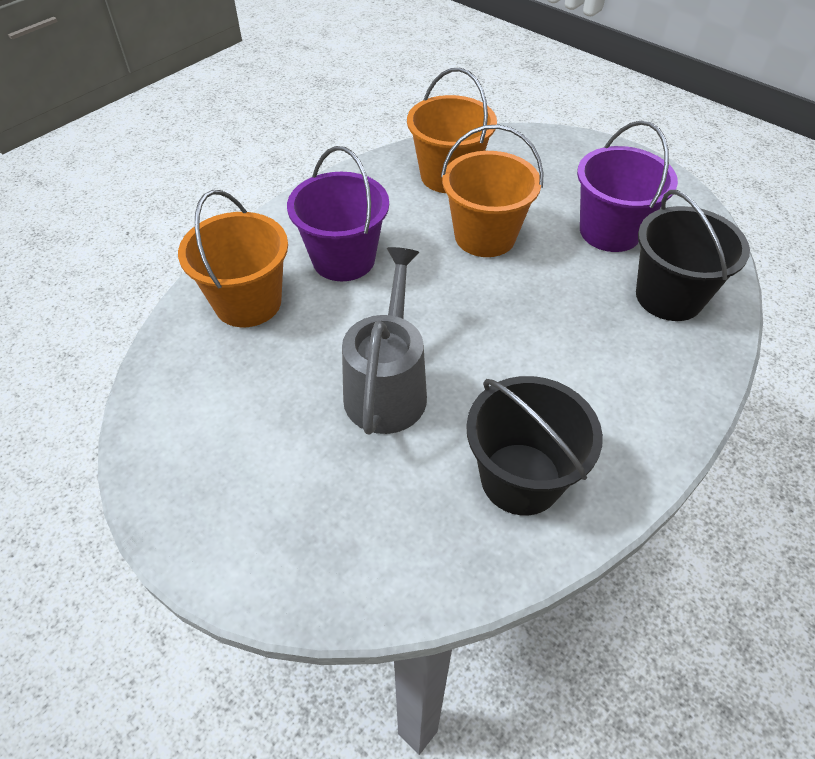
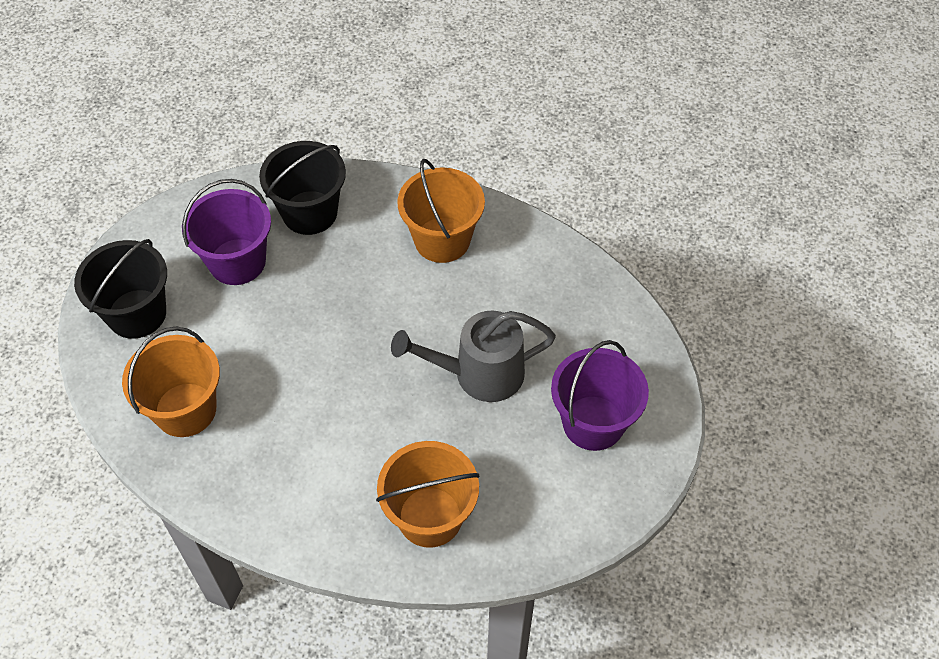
camera: 110 degrees left, 5 degrees up
purple bucket [287,146,389,281] -> purple bucket moved to [551,340,649,451]
orange bucket [441,125,544,257] -> orange bucket moved to [397,159,485,263]
black bucket [466,376,603,515] -> black bucket moved to [74,239,167,339]

